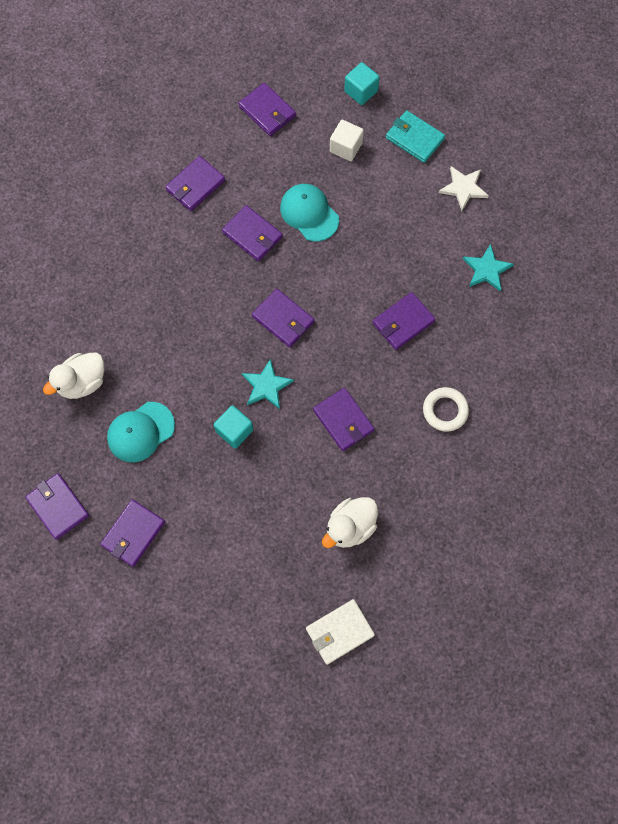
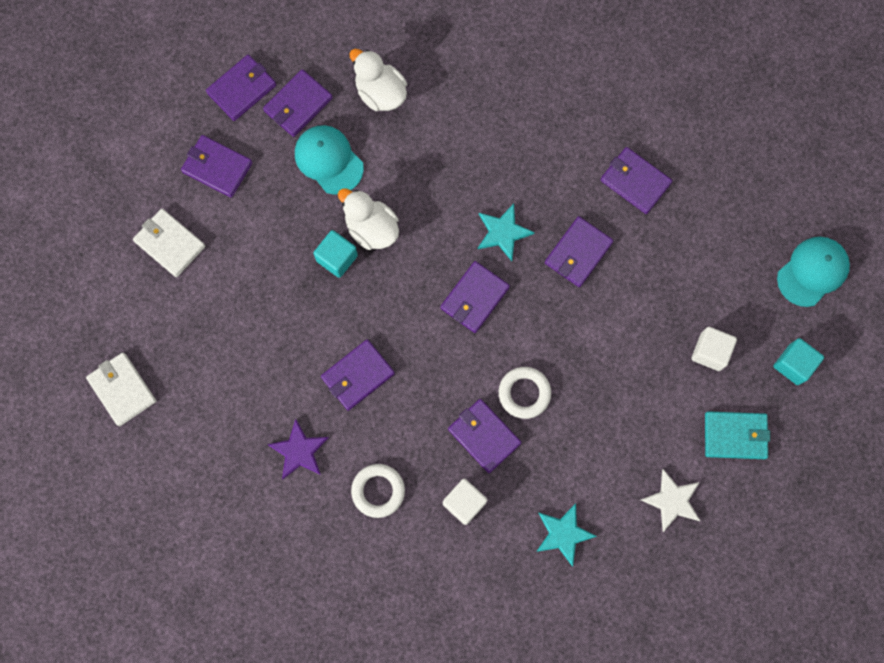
camera: 85 degrees right, 5 degrees up
purple wallet [239,83,296,136] -> purple wallet moved to [263,69,333,137]
turquoise star [242,358,294,409] -> turquoise star moved to [478,204,535,261]
turquoise cap [280,184,339,241] -> turquoise cap moved to [777,237,850,307]
white duck [322,497,378,548] -> white duck moved to [338,188,399,250]
turquoise wallet [386,110,445,163] -> turquoise wallet turned 60 degrees clockwise [705,411,770,459]
none -> white wallet [133,209,205,277]
none -> purple star [267,419,329,479]
none -> white cube [443,479,487,525]
none -> white ring [499,367,551,419]

